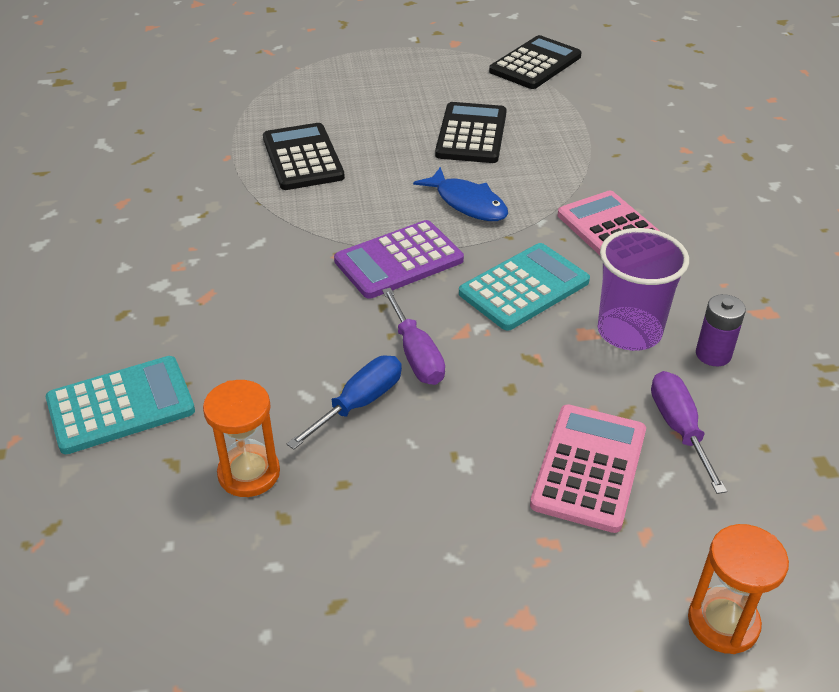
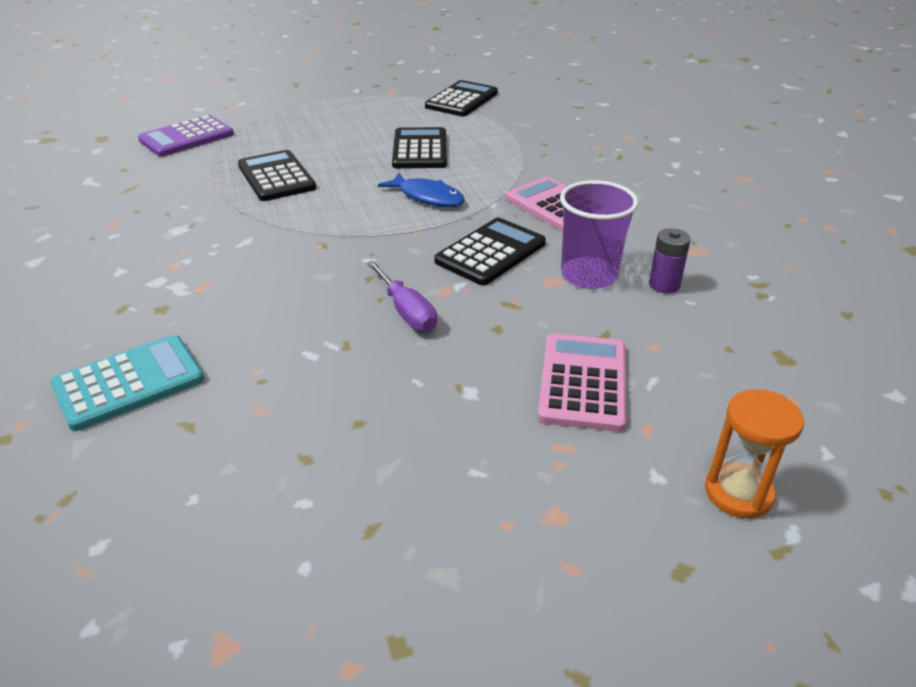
camera: 10 degrees left, 5 degrees down
orange hourglass [203,380,280,497] -> none
blue screwdriver [287,355,402,450] -> none
purple calculator [334,220,464,299] -> purple calculator moved to [138,115,234,157]
turquoise calculator [459,243,590,331] -> black calculator [434,218,546,285]
purple screwdriver [651,371,727,494] -> none

